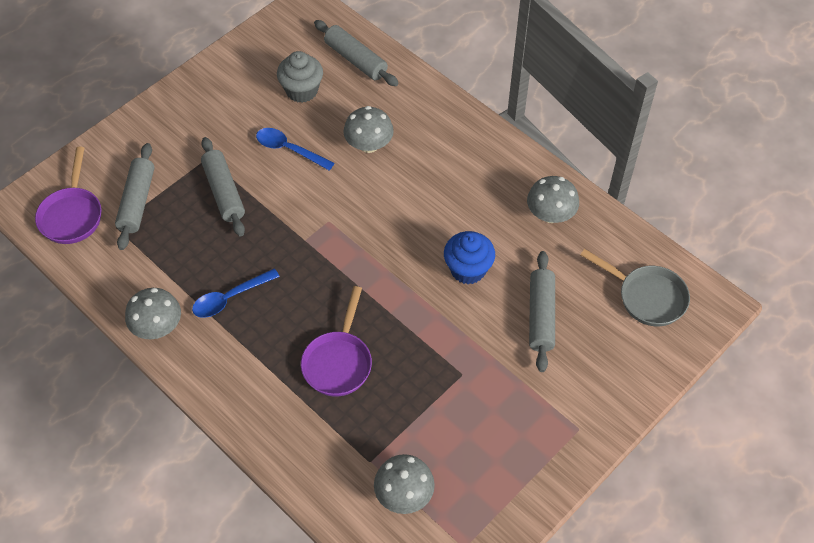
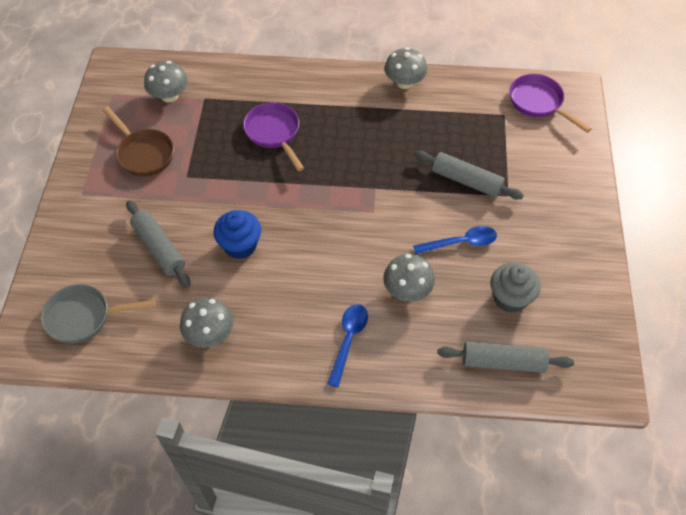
camera: 140 degrees right, 0 degrees up
grey rolling pin [115,143,154,250] -> none
blue spoon [192,268,280,318] -> blue spoon moved to [327,304,368,387]
none -> brown pan [103,107,174,177]

